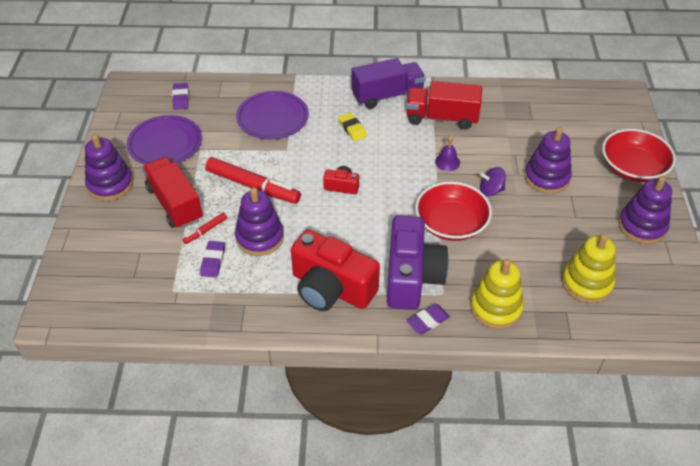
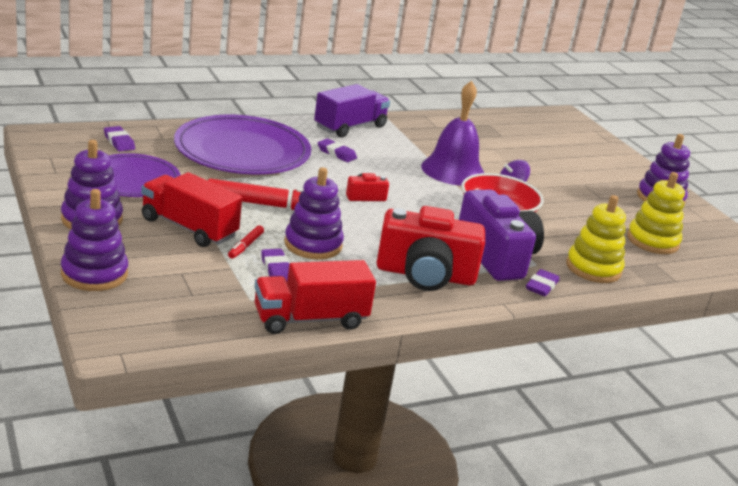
camera: 30 degrees left, 20 degrees down
purple plate [236,91,309,139] -> purple plate [174,115,311,174], size x1.58
yellow eraser [338,112,367,141] -> purple eraser [318,138,357,162]
red truck [406,81,482,130] -> red truck moved to [254,260,376,334]
purple bell [435,135,460,171] -> purple bell [421,81,484,186], size x2.34
purple stacking toy [524,127,572,194] -> purple stacking toy moved to [61,189,128,291]
red bowl [602,129,676,182] -> none

